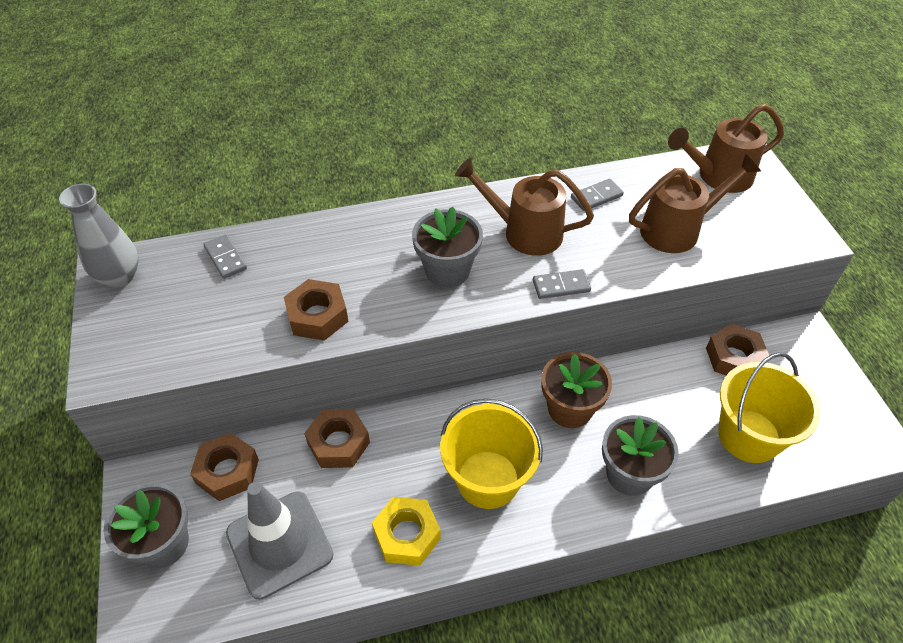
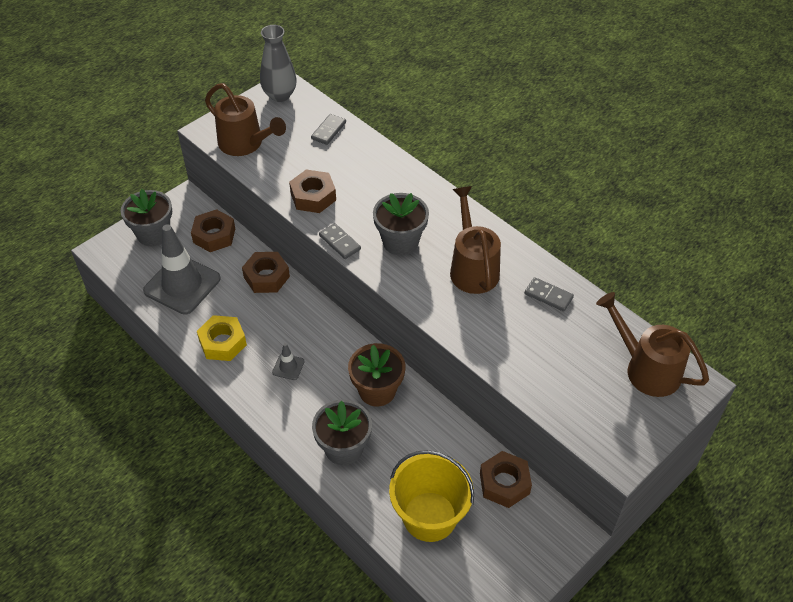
camera: 60 degrees right, 0 degrees up
yellow bucket [440,399,543,509] -> grey traffic cone [272,343,305,380]
grey domino [533,269,591,299] -> grey domino moved to [319,223,361,259]
brown watering can [629,153,761,253] -> brown watering can moved to [205,83,286,156]

